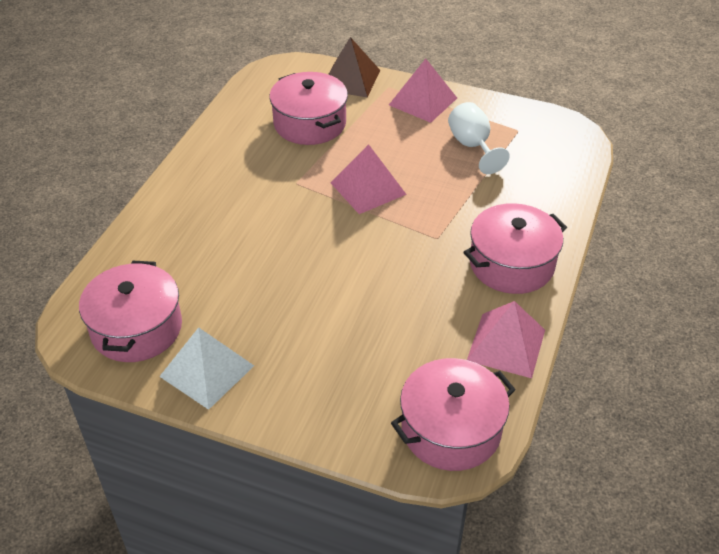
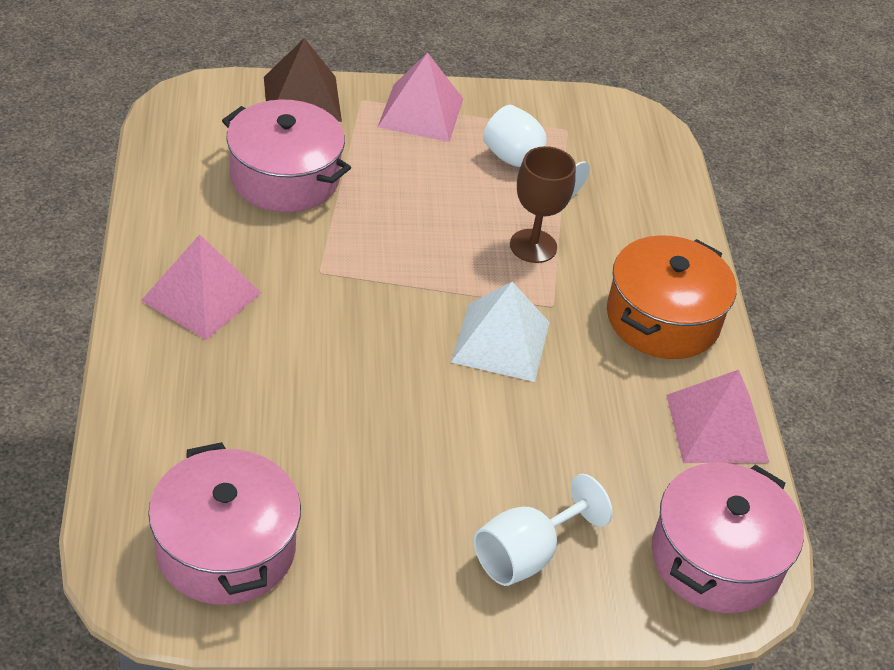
camera: 30 degrees left, 0 degrees up
white pyramid [159,327,254,410] -> white pyramid moved to [451,282,550,382]
pink pyramid [330,144,407,214] -> pink pyramid moved to [141,234,261,340]
pink pot [463,203,567,294] -> orange pot [607,235,736,359]
none -> white goblet [474,474,613,586]
none -> brown goblet [510,146,576,263]

